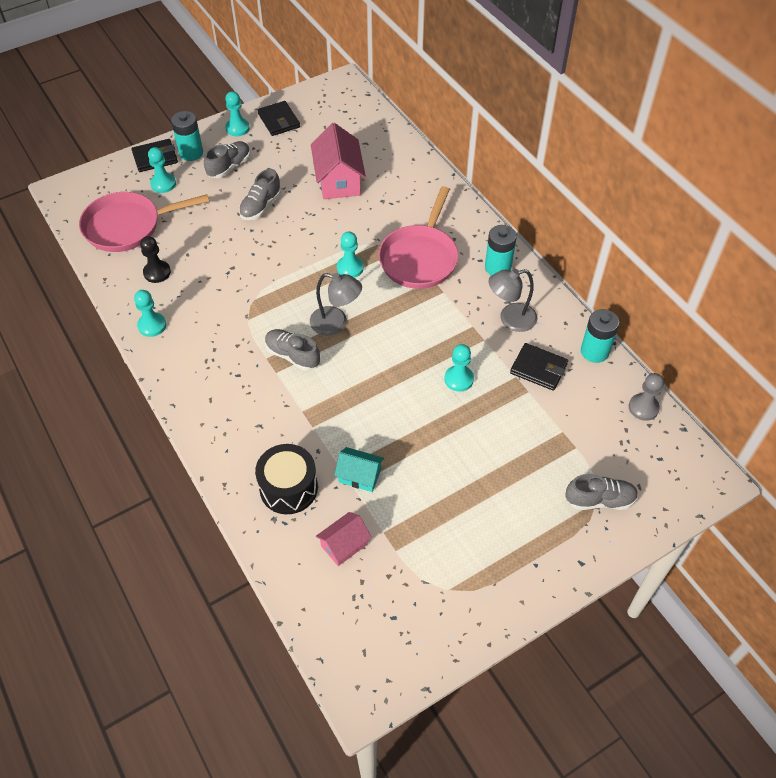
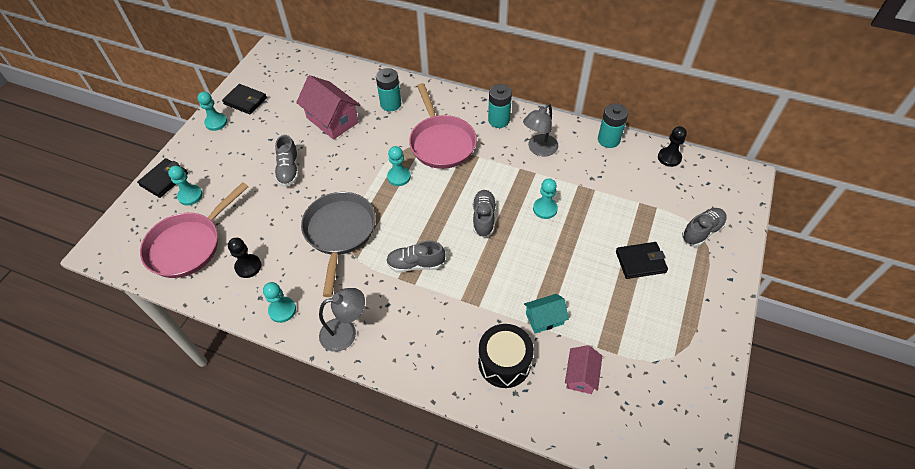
camera: 35 degrees left, 0 degrees up
turquoise battery [171,111,203,161] -> turquoise battery moved to [376,68,401,111]
grey shoe [204,141,250,178] -> grey shoe moved to [472,190,496,237]
grey lamp [310,273,362,335] -> grey lamp moved to [319,288,365,352]
black wallet [510,343,568,391] -> black wallet moved to [616,242,668,279]
grey pawn [629,373,664,421] -> black pawn [658,126,687,167]
none -> grey pan [301,192,376,297]

